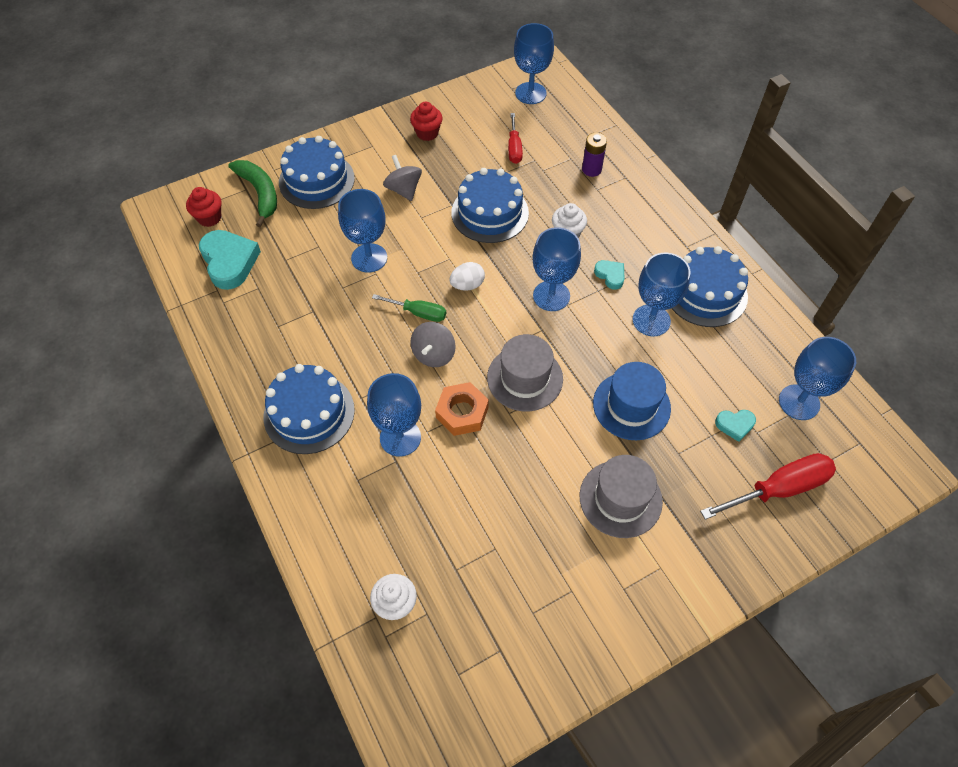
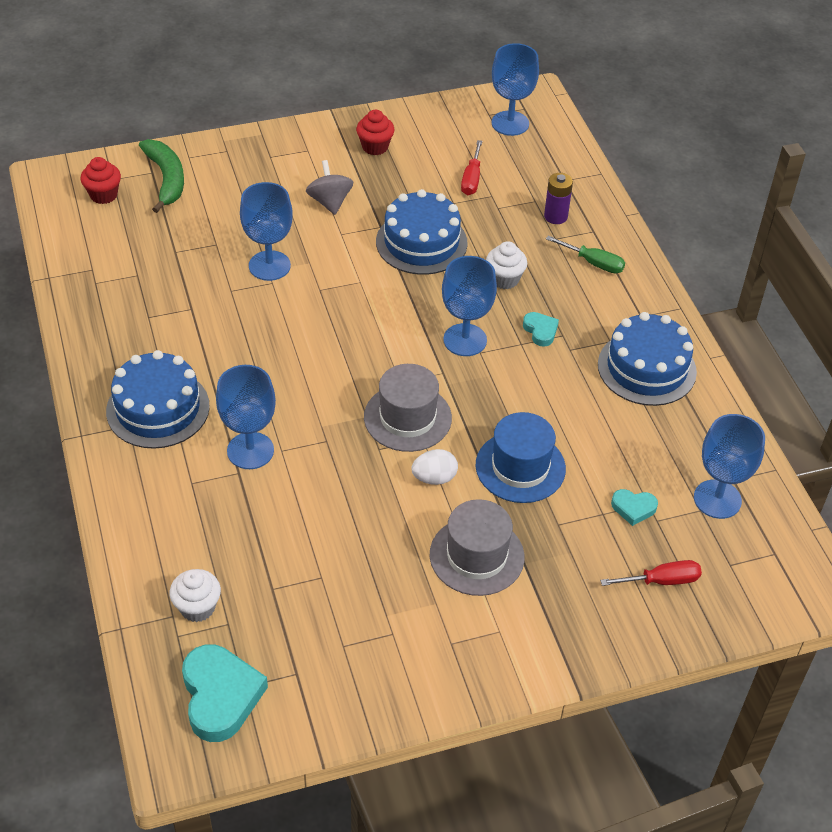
camera: 10 degrees right, 10 degrees down
turquoise heart [199,230,261,290] -> turquoise heart moved to [182,644,268,742]
blue cake [279,136,355,209] -> none
green screwdriver [372,294,446,322] -> green screwdriver moved to [546,236,625,273]
grey spinning top [410,322,456,367] -> none
orange nut [435,382,489,436] -> none
white egg [449,262,485,291] -> white egg moved to [411,449,458,485]
blue goblet [632,253,690,337] -> none
red screwdriver [700,453,836,520] -> red screwdriver [600,560,702,586], size x0.60

